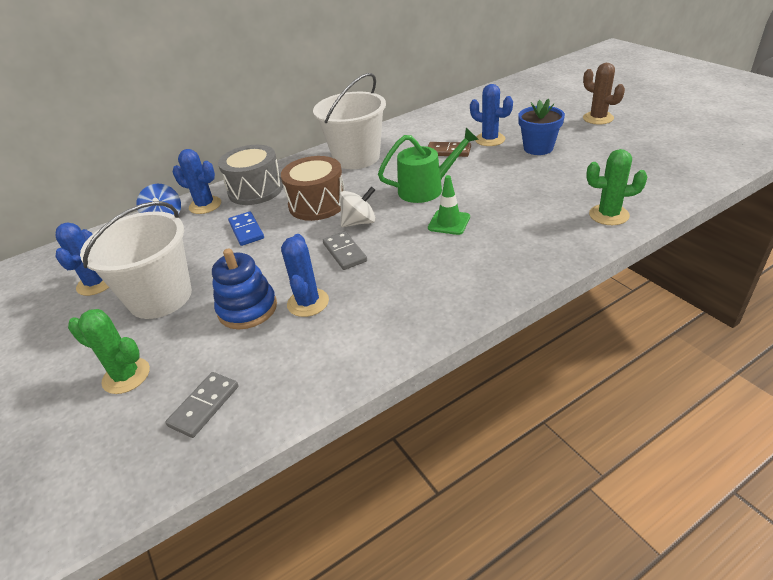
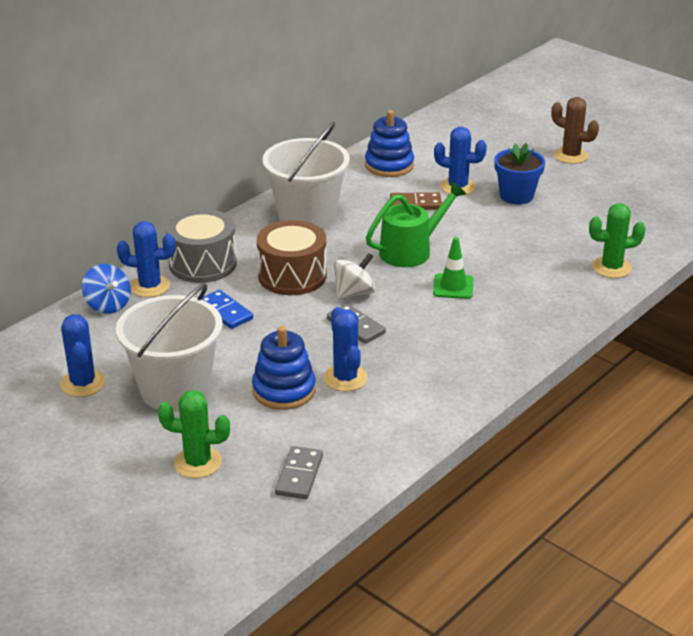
camera: 20 degrees left, 5 degrees down
none -> blue stacking toy [365,110,414,177]

